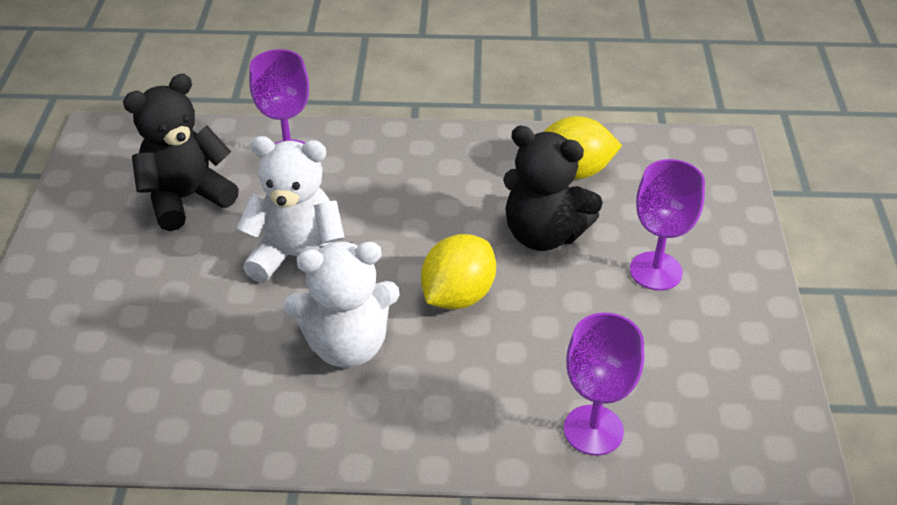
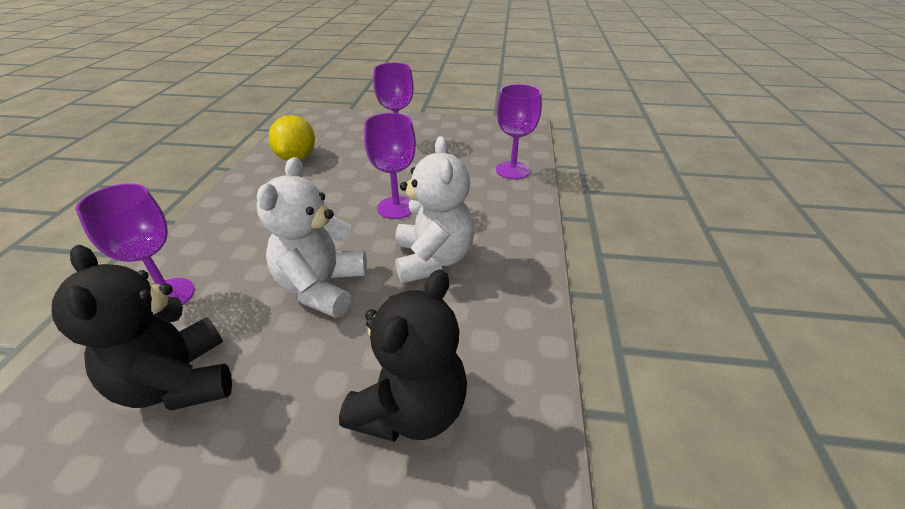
camera: 85 degrees left, 5 degrees down
yellow lemon [421,234,496,310] -> purple goblet [364,113,416,219]
black teddy bear [503,126,603,251] -> black teddy bear moved to [339,269,467,442]

